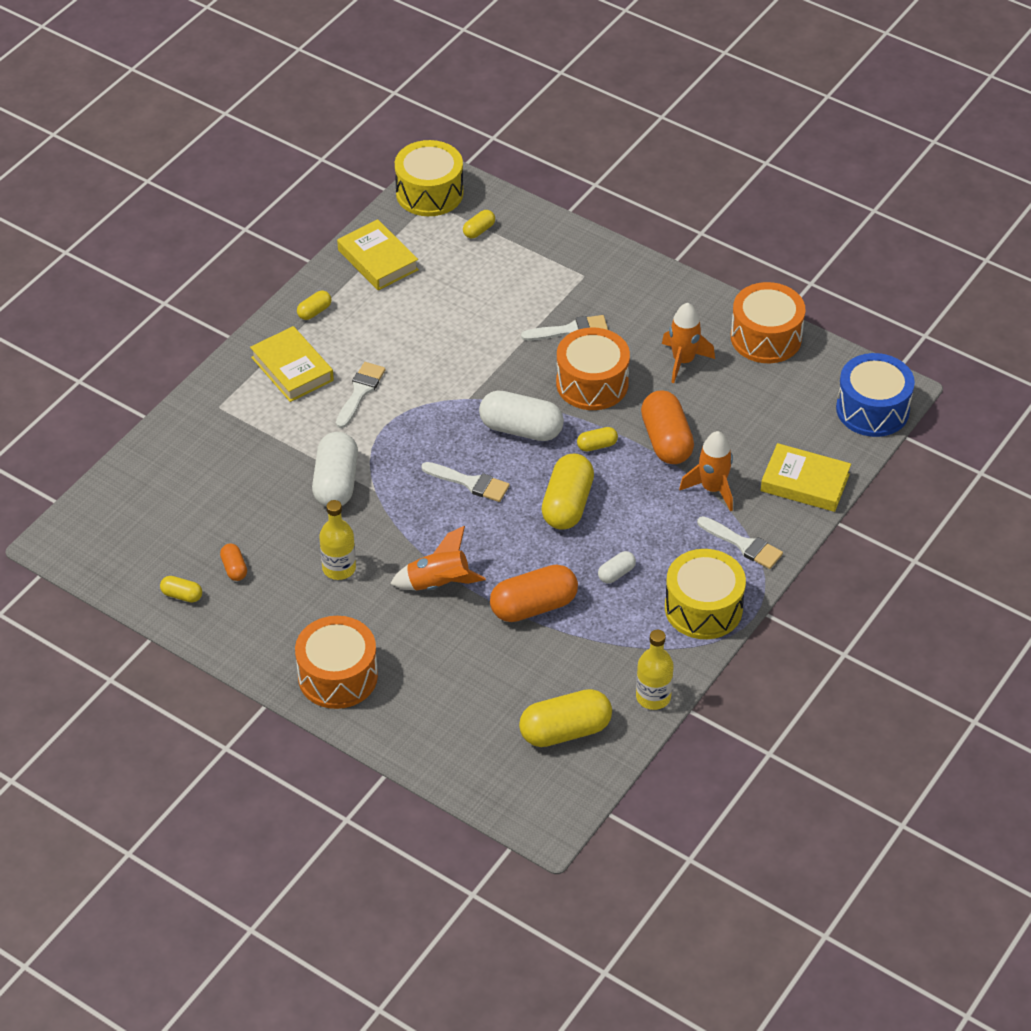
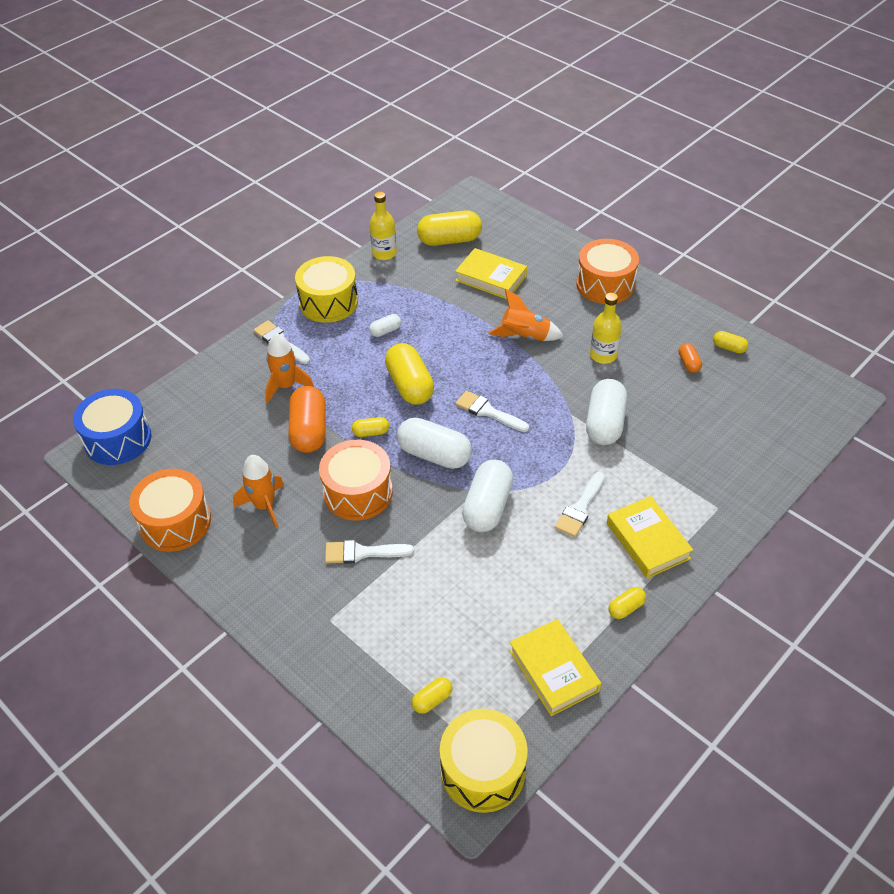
camera: 170 degrees left, 0 degrees up
orange capsule [490,565,578,622] -> none
yellow capsule [541,454,594,530] -> yellow capsule turned 45 degrees counterclockwise [385,343,434,405]
yellow book [760,443,851,512] -> yellow book moved to [455,248,527,299]
none -> white capsule [462,460,513,532]

